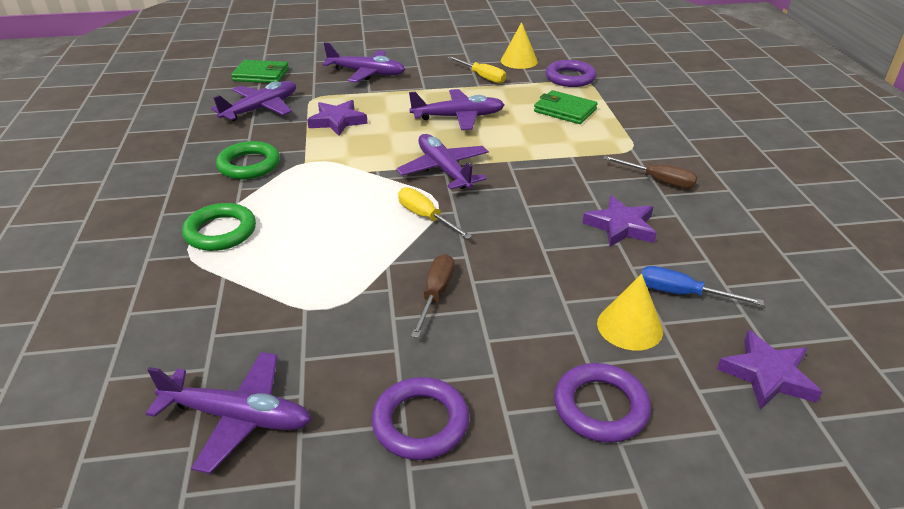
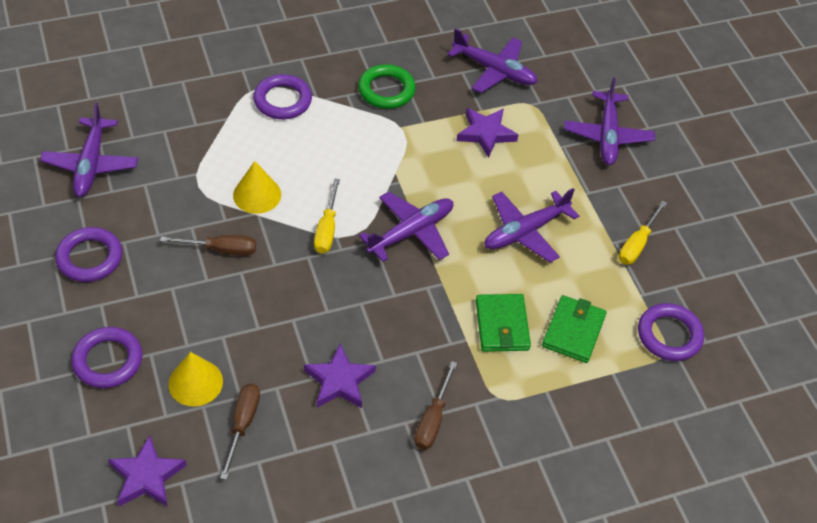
camera: 75 degrees right, 15 degrees up
green ring [182,203,256,251] -> purple ring [253,74,312,119]
green wallet [231,60,289,83] -> green wallet moved to [476,294,531,352]
yellow screwdriver [398,187,472,239] -> yellow screwdriver turned 150 degrees clockwise [314,179,340,254]
purple plane [409,89,505,130] -> purple plane turned 75 degrees clockwise [484,188,579,262]
yellow cone [501,22,538,69] -> yellow cone moved to [233,161,281,214]
blue screwdriver [641,266,764,306] -> brown screwdriver [220,384,260,480]

